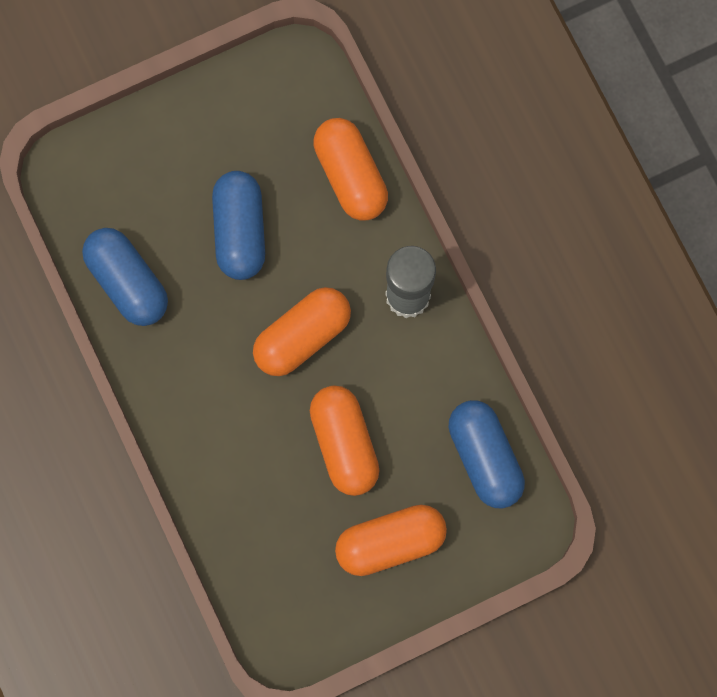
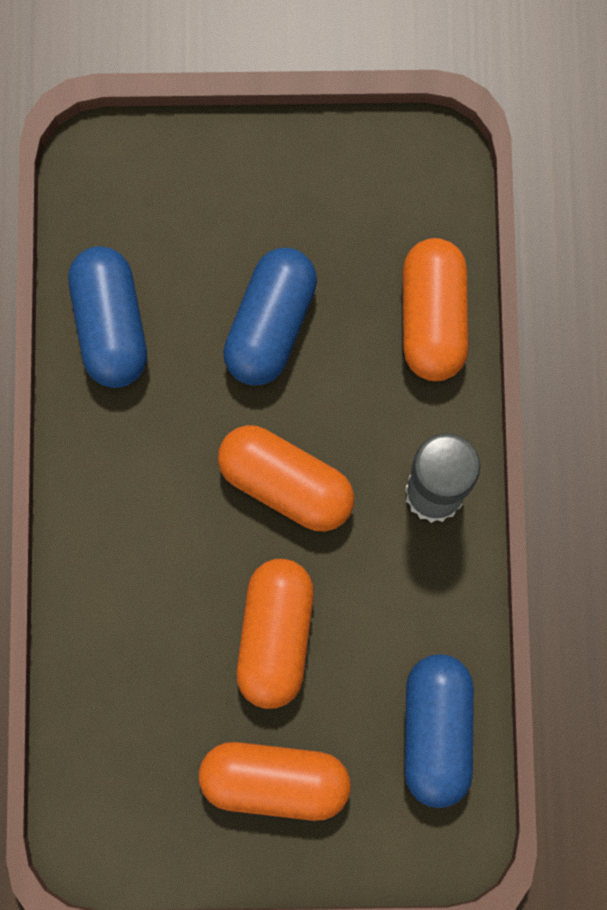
camera: 25 degrees right, 0 degrees up
orange capsule [253,287,351,376] -> orange capsule turned 45 degrees clockwise [218,425,354,532]

